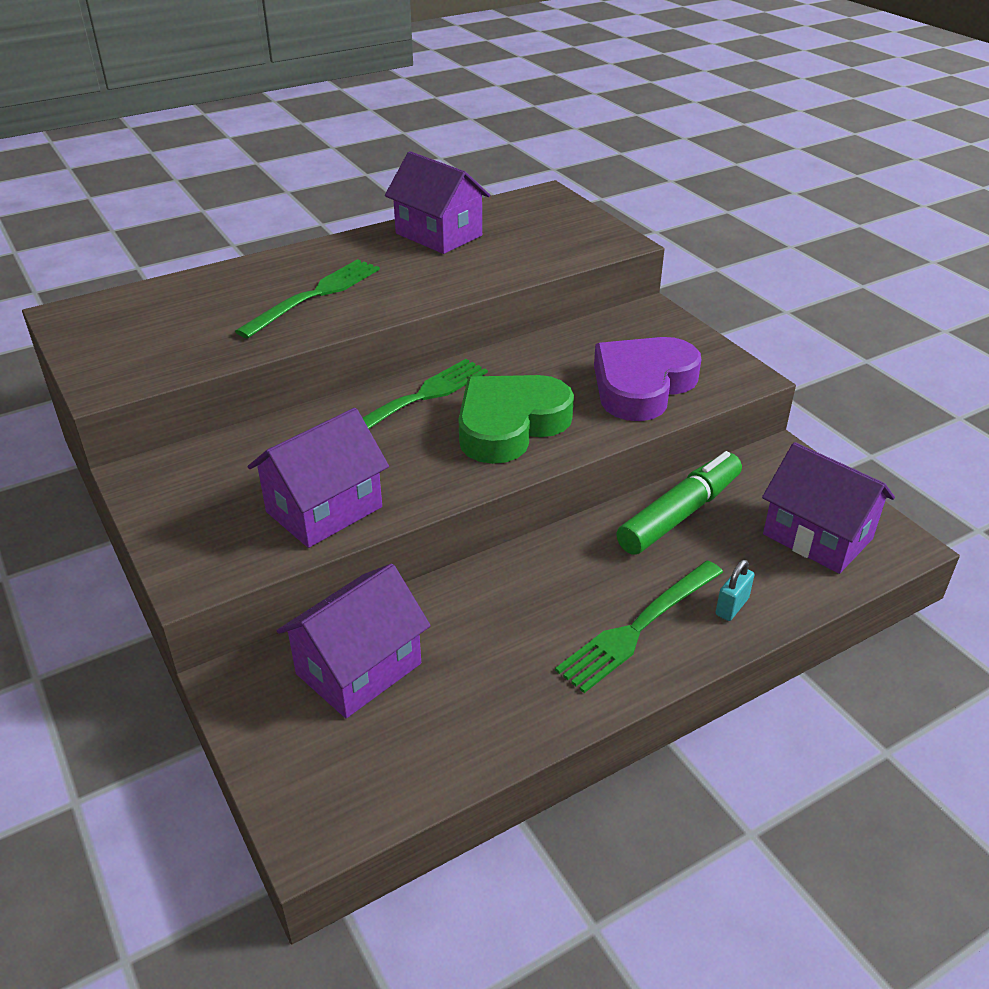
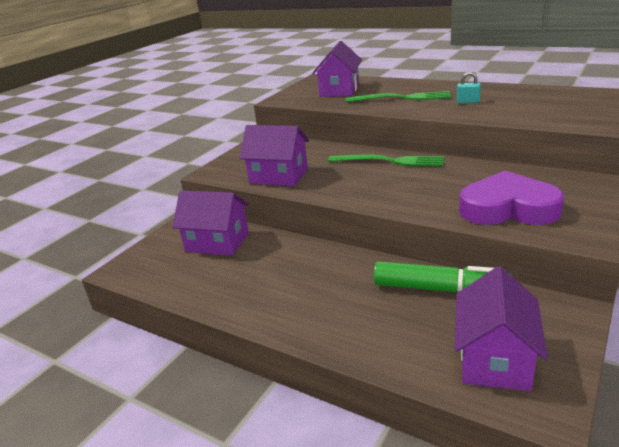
camera: 65 degrees right, 10 degrees down
purple house [385,151,490,254] -> purple house moved to [312,41,362,97]
green heart [459,375,574,464] -> none
green fork [555,560,723,693] -> none
turquoise padlock [716,560,754,621] -> turquoise padlock moved to [457,72,481,104]

